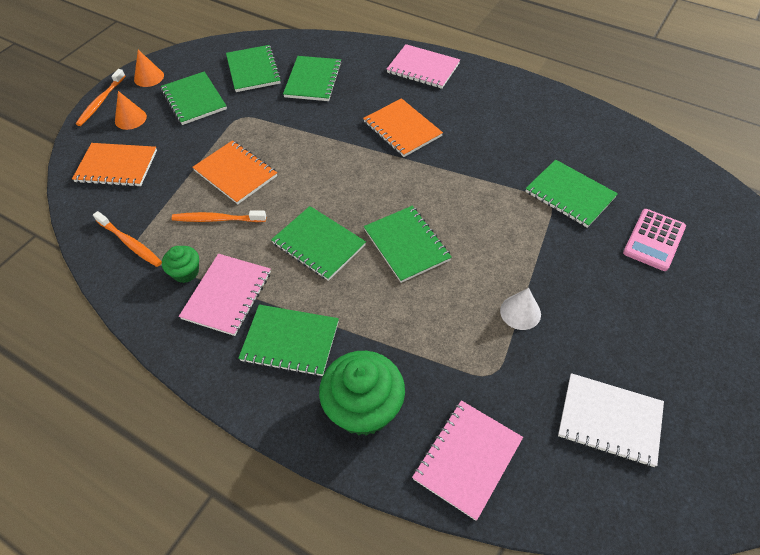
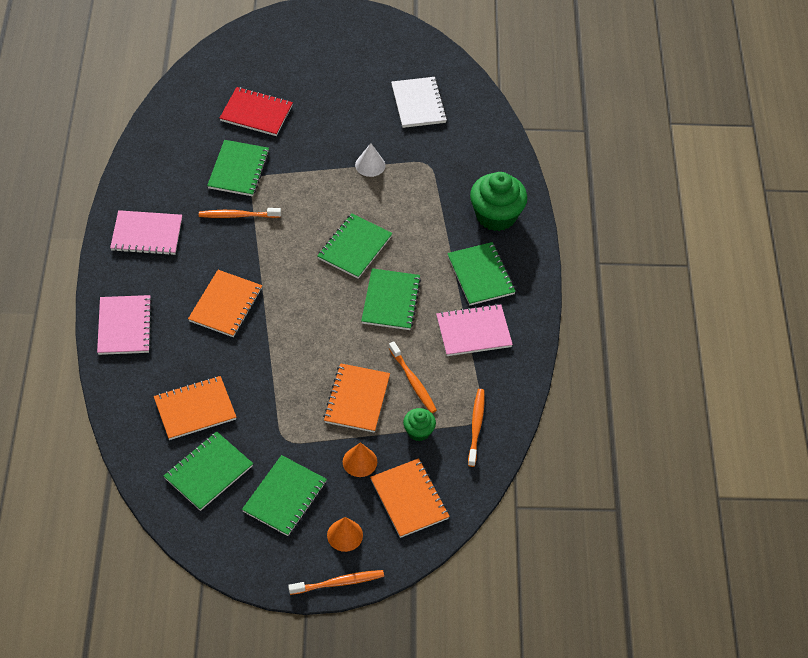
camera: 125 degrees left, 0 degrees up
orange cone [134,50,164,87] -> orange cone moved to [343,442,377,477]
green cupcake [162,246,199,283] -> green cupcake moved to [403,408,436,441]
green notebook [283,56,342,101] -> orange notebook [154,376,236,440]
pink notebook [412,400,523,521] -> pink notebook moved to [110,210,182,255]
pink calculator [623,209,686,271] -> red notebook [220,87,293,136]
none -> orange toothbrush [199,208,281,218]

